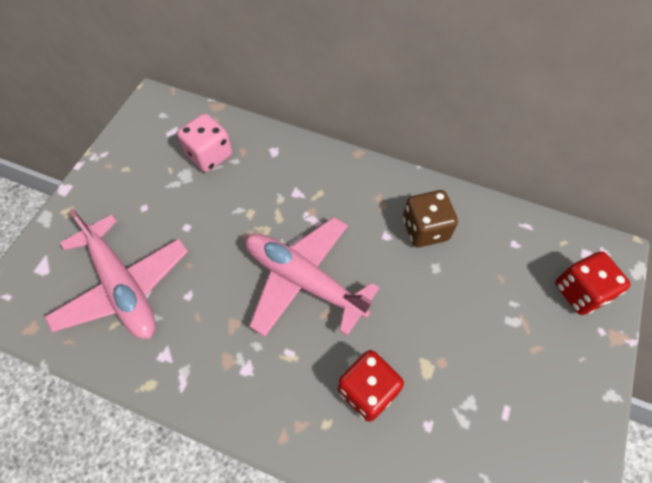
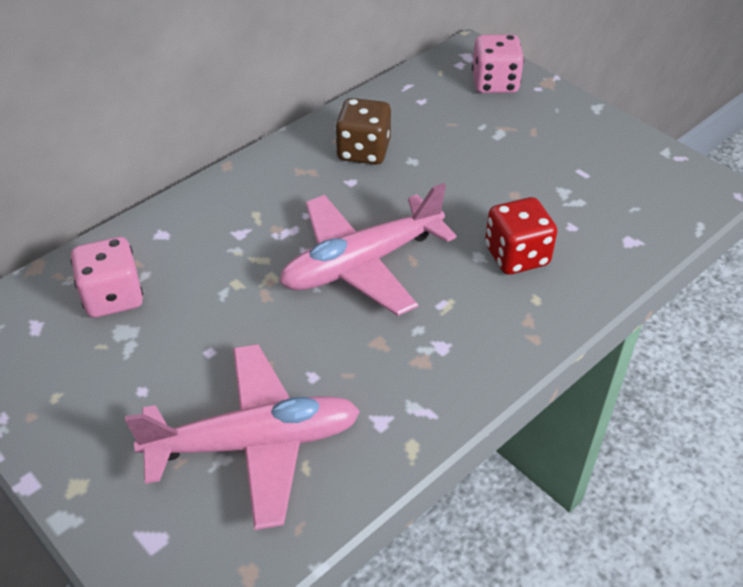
camera: 65 degrees left, 15 degrees down
red dice [555,251,631,315] -> pink dice [472,34,524,93]

